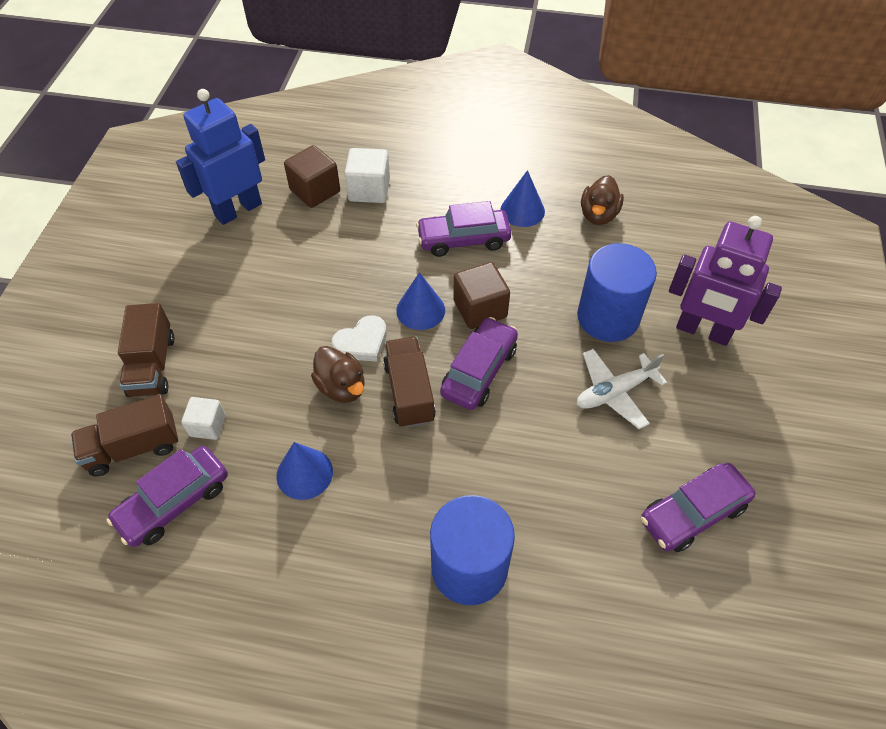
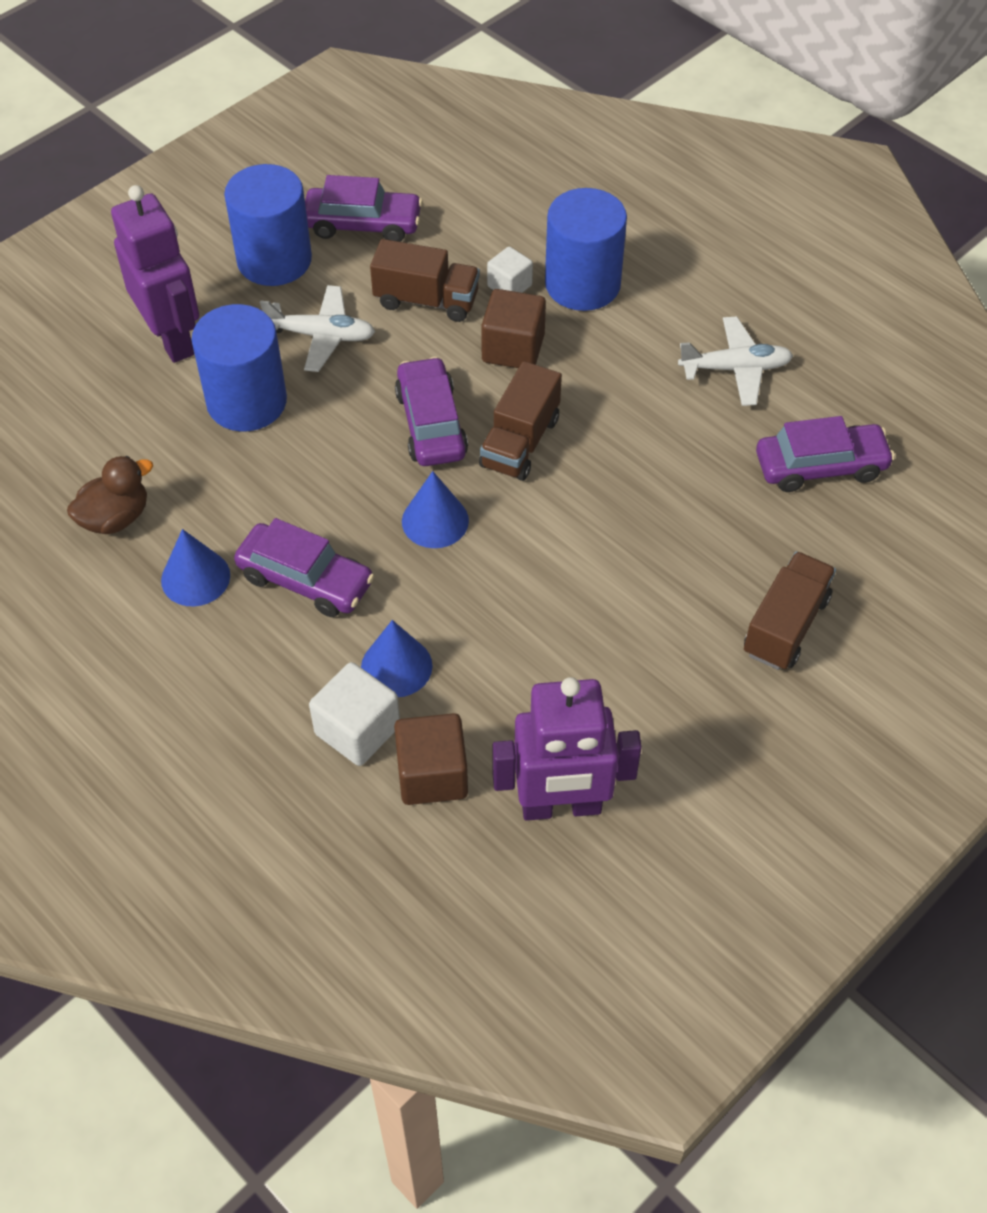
camera: 145 degrees left, 0 degrees up
brown truck [71,395,178,477] -> brown truck moved to [370,239,480,322]
blue robot [176,89,265,225] -> purple robot [493,677,642,821]
white cube [181,397,226,440] -> white cube moved to [487,246,533,293]
blue cone [276,442,333,500] -> blue cone moved to [361,620,433,697]
brown duck [311,346,365,403] -> none
white heart [332,315,387,362] -> none
purple car [440,317,518,410] -> purple car turned 105 degrees clockwise [395,357,468,466]
brown cube [453,262,510,329] -> brown cube moved to [481,289,546,368]
none -> blue cylinder [224,164,312,286]
none -> white plane [678,316,793,406]

